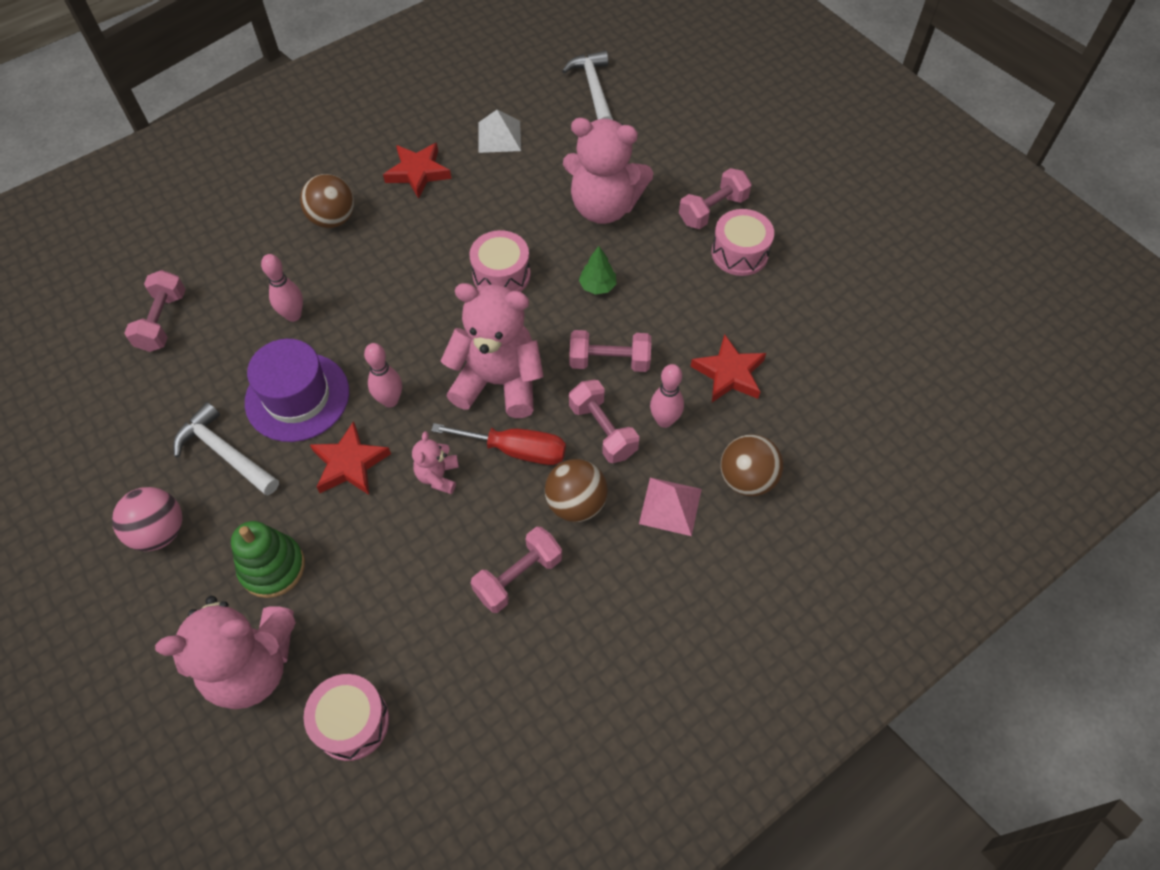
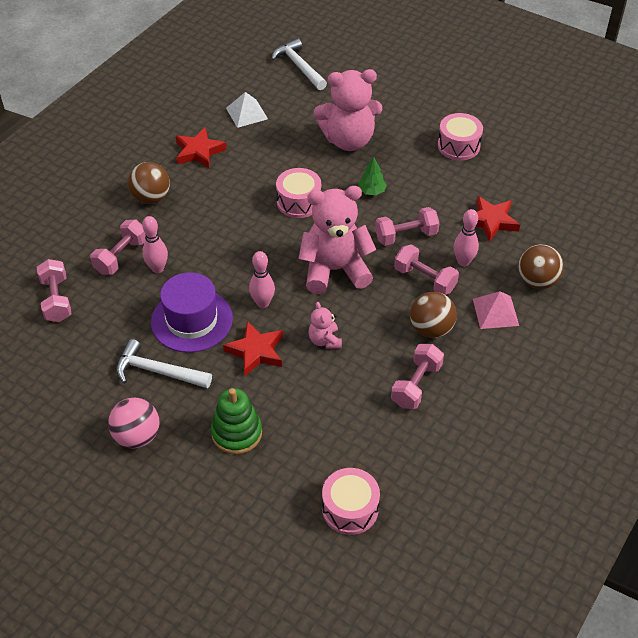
camera: 20 degrees left, 10 degrees down
pink teddy bear [155,596,296,709] -> none
red screwdriver [431,423,566,465] -> none
pink dumbbell [679,168,752,229] -> pink dumbbell moved to [90,220,146,275]

